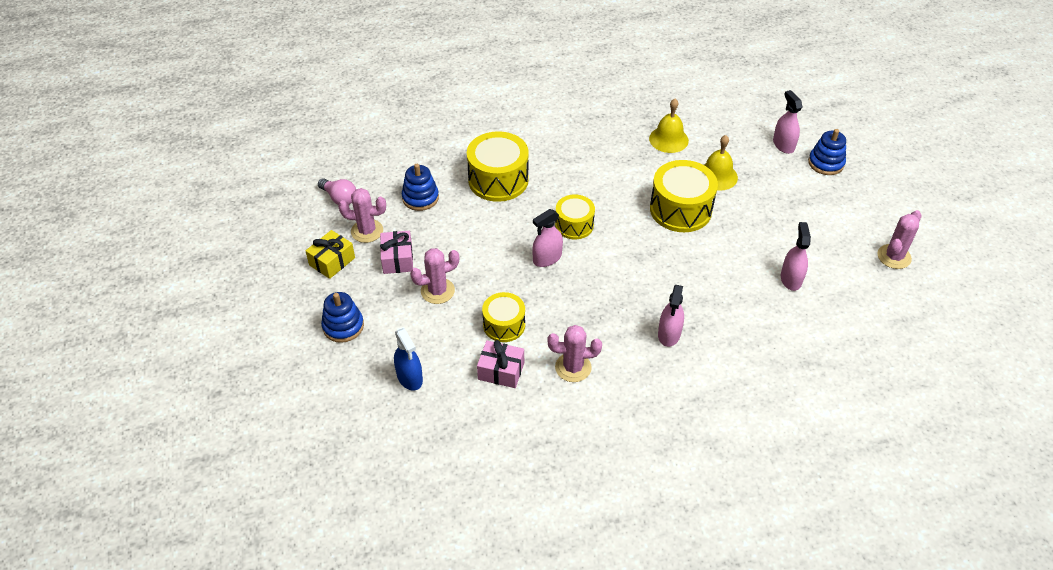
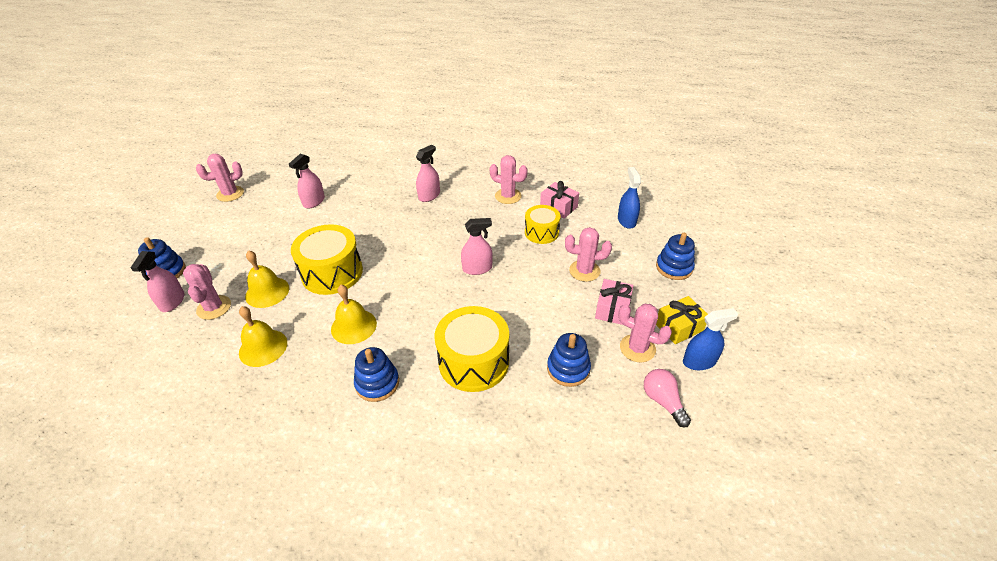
camera: 155 degrees left, 5 degrees down
yellow drum [555,194,595,239] -> none
none -> pink cactus [183,264,231,320]
none -> yellow bell [331,285,377,344]
none -> blue stacking toy [354,347,399,402]
none -> blue spray bottle [683,308,738,370]

